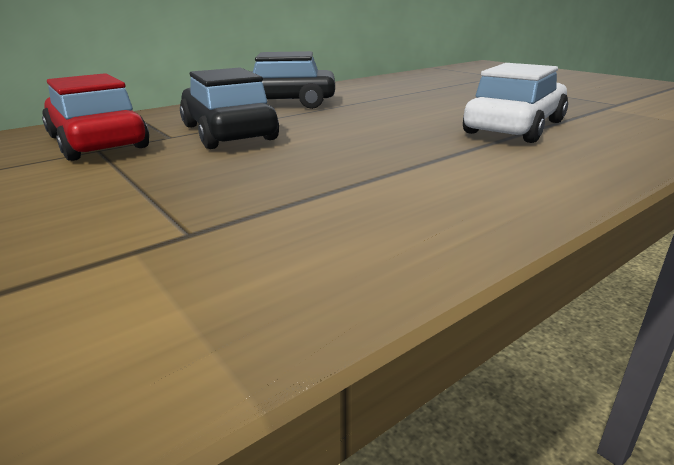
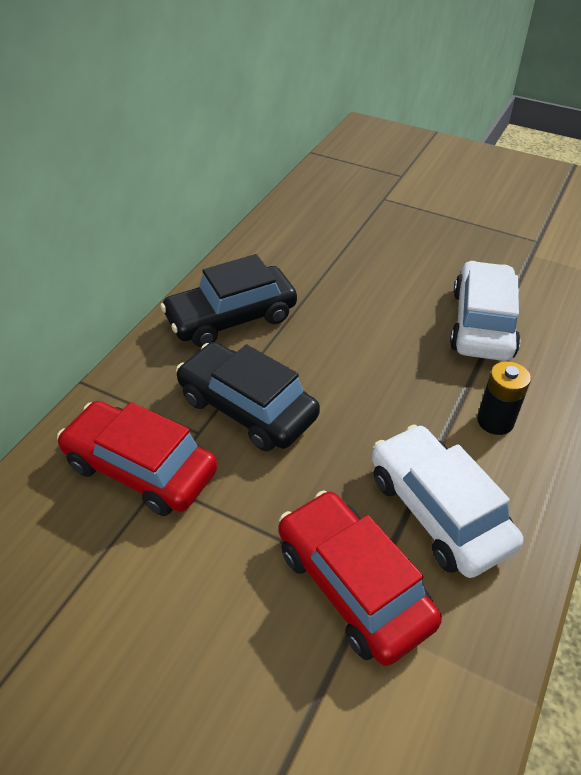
camera: 25 degrees left, 20 degrees up
none -> red car [278,491,442,666]
none -> white car [372,425,523,578]
none -> black battery [477,361,531,435]

